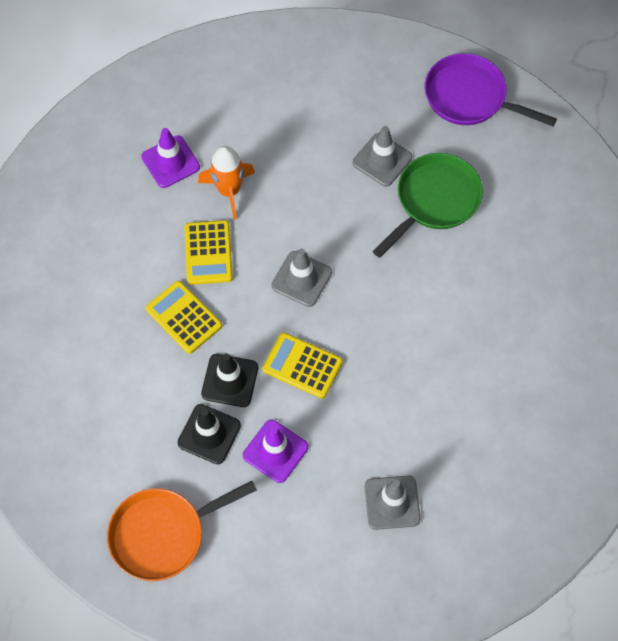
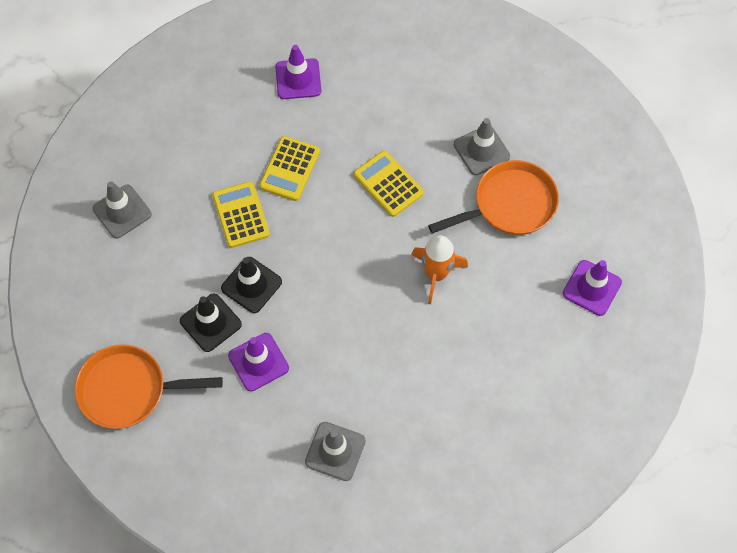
camera: 25 degrees right, 0 degrees up
orange rocket [198,146,255,220] -> orange rocket moved to [411,235,468,304]
yellow calculator [262,332,343,399] -> yellow calculator moved to [354,150,424,217]
grey traffic cone [271,248,332,307] -> grey traffic cone moved to [92,181,152,239]
green pan [373,153,483,258] -> orange pan [428,160,559,235]
purple pan [425,53,557,126] -> none
none -> purple traffic cone [563,260,622,316]

